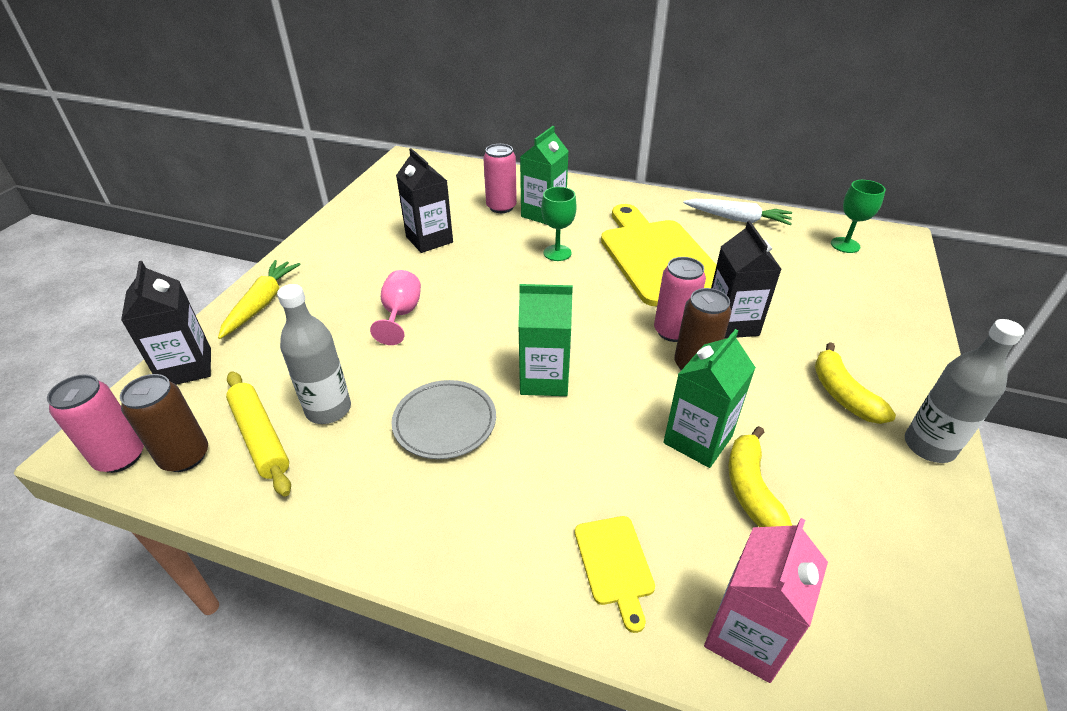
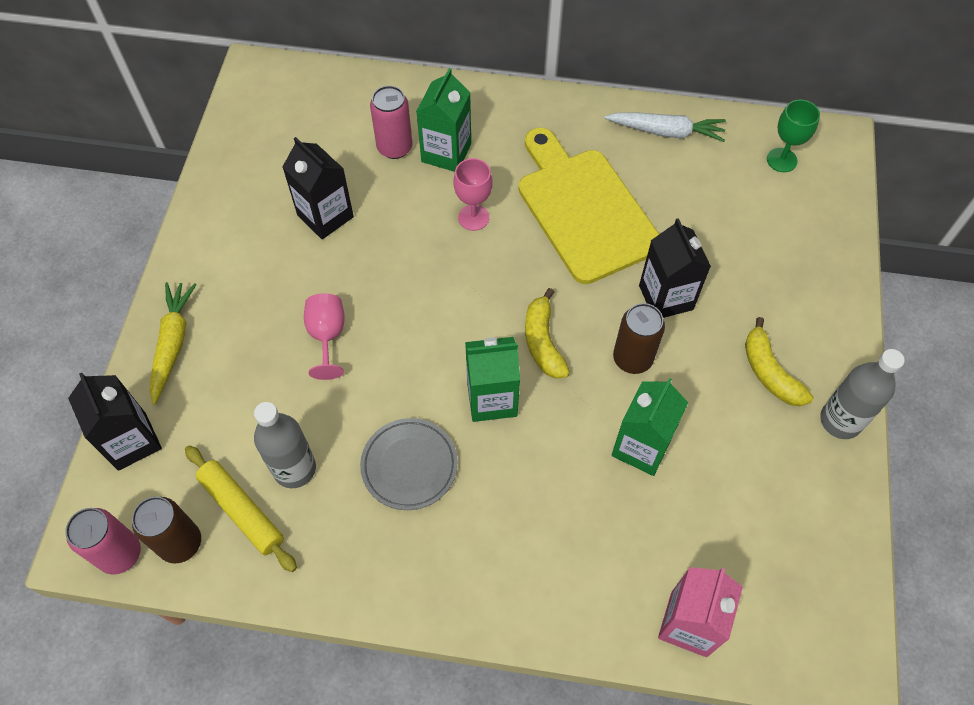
camera: 10 degrees left, 20 degrees up
green goblet [541,187,577,261] -> pink goblet [454,158,493,231]
yellow cutting board [575,516,655,633] -> none
pink can [654,257,706,342] -> none
yellow banana [728,426,793,527] -> yellow banana moved to [525,288,570,379]

